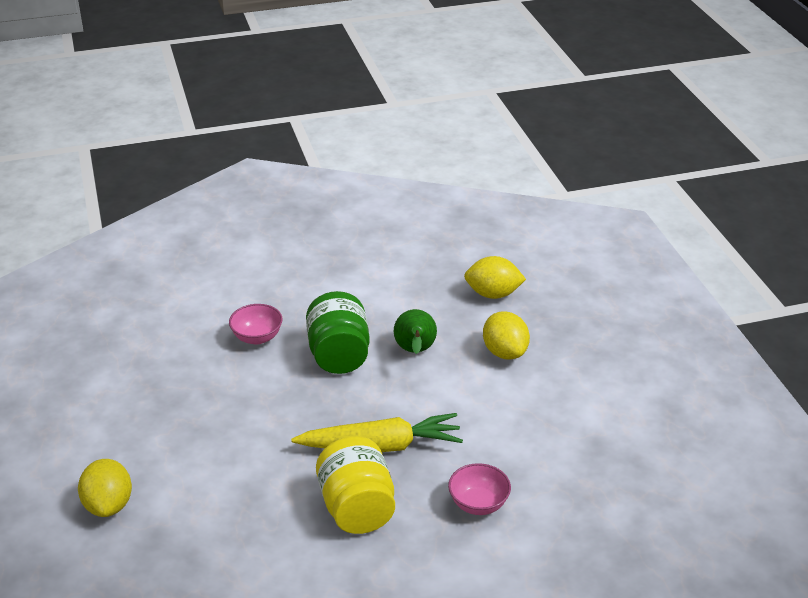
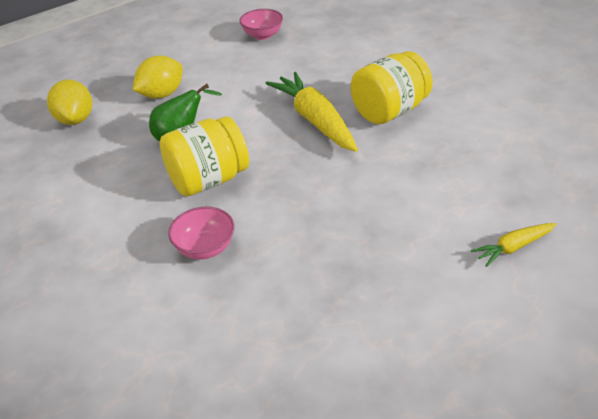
camera: 110 degrees left, 5 degrees up
yellow lemon [78,459,132,517] -> yellow carrot [471,223,556,267]
green jar [306,291,370,374] -> yellow jar [160,116,249,196]
pink bowl [448,463,511,515] -> pink bowl moved to [240,9,283,40]

